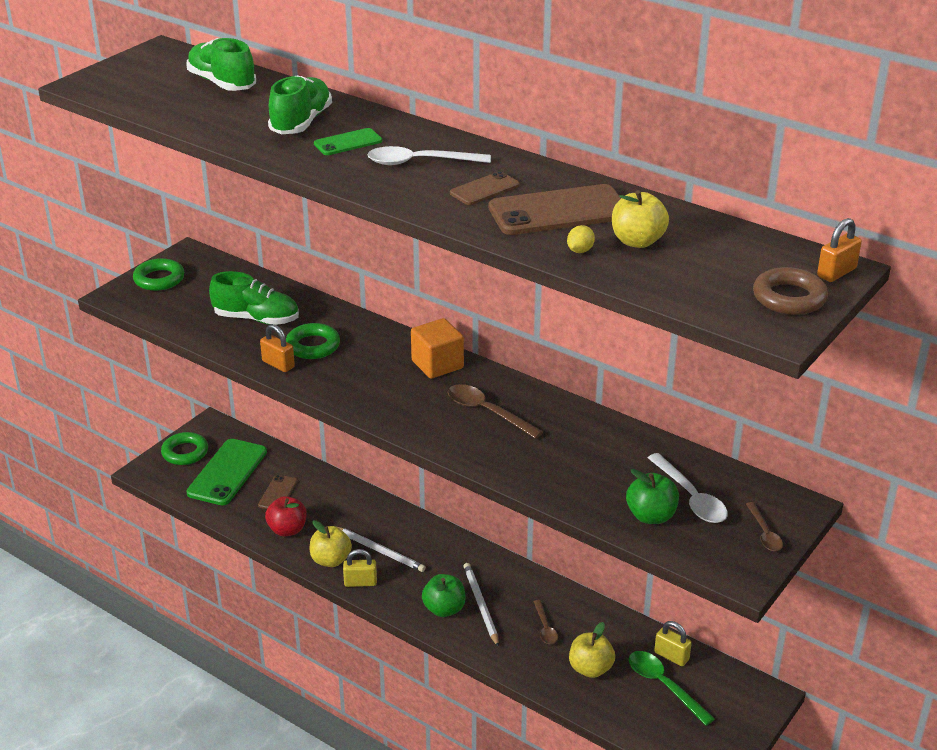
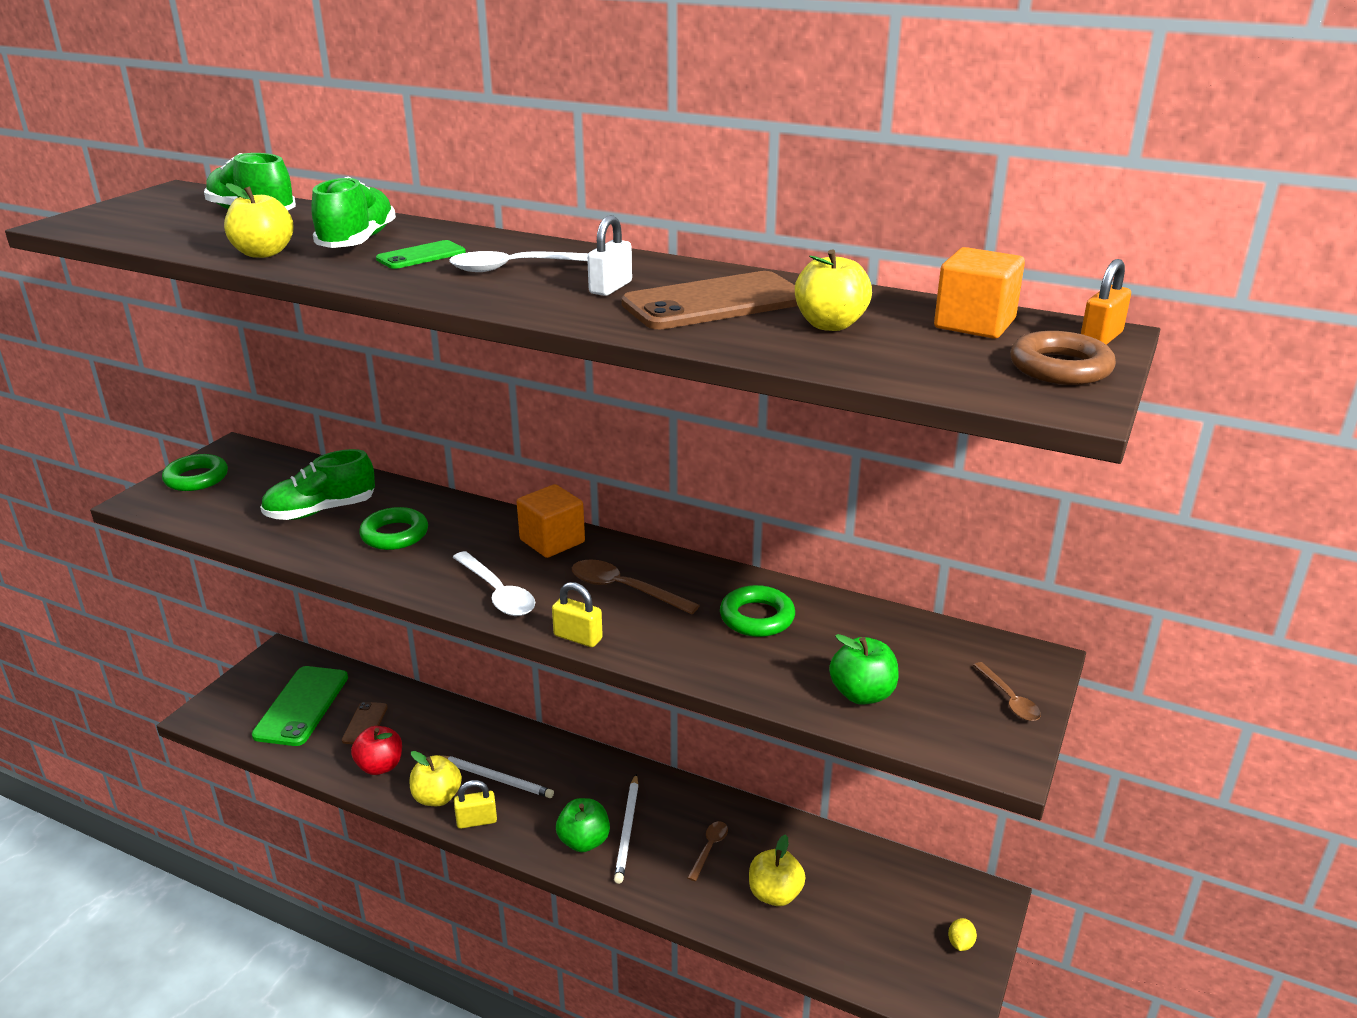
camera: 10 degrees left, 5 degrees down
green ring [161,432,208,465] -> green ring moved to [720,585,795,637]
green shoe [209,271,299,325] -> green shoe turned 150 degrees clockwise [260,449,375,520]
orange padlock [260,324,295,372] -> none
brown phone [450,171,520,205] -> white padlock [587,215,632,296]
white pencil [463,563,499,647] -> white pencil turned 150 degrees counterclockwise [614,774,638,884]
brown spoon [533,600,558,644] -> brown spoon turned 135 degrees counterclockwise [687,821,728,881]
yellow lemon [567,225,595,253] -> yellow lemon moved to [948,918,977,951]
green spoon [629,651,715,726] -> none
white spoon [648,453,728,523] -> white spoon moved to [452,551,535,616]
yellow padlock [654,621,692,666] -> yellow padlock moved to [552,582,603,647]
none -> yellow apple [224,183,294,258]
none -> orange cube [934,247,1025,339]

